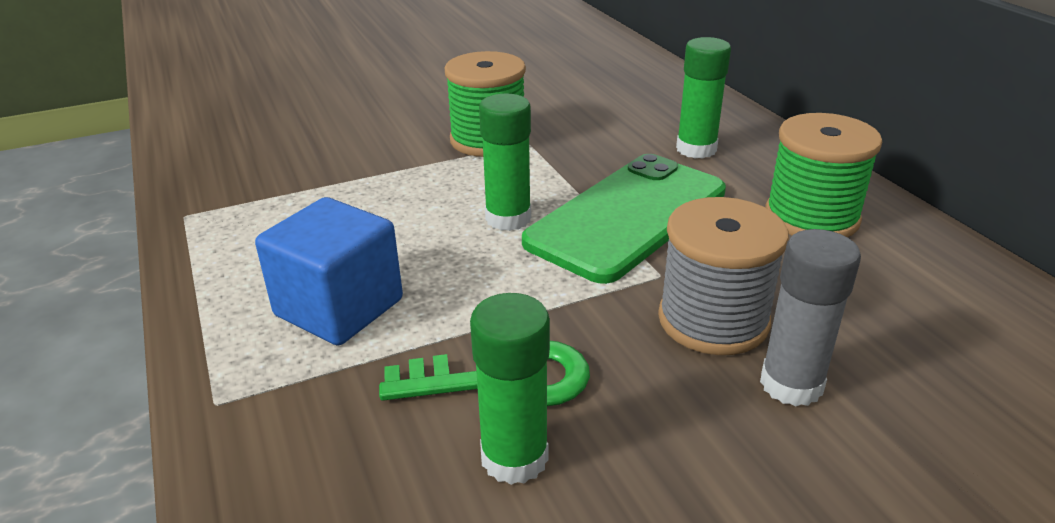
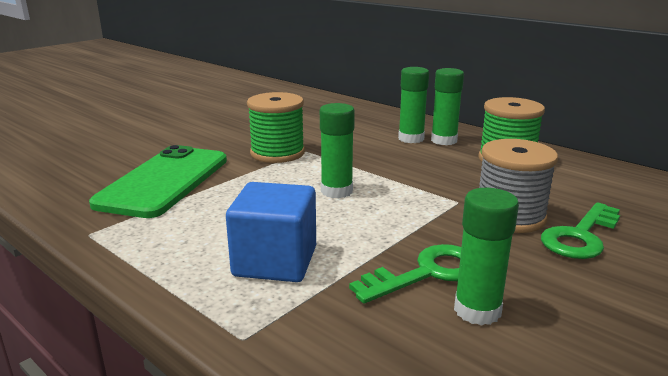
camera: 25 degrees left, 10 degrees down
green phone [522,154,726,284] -> green phone moved to [89,145,227,218]
grey glue stick [760,229,861,406] -> green key [541,202,620,259]
none -> green glue stick [431,68,464,145]

